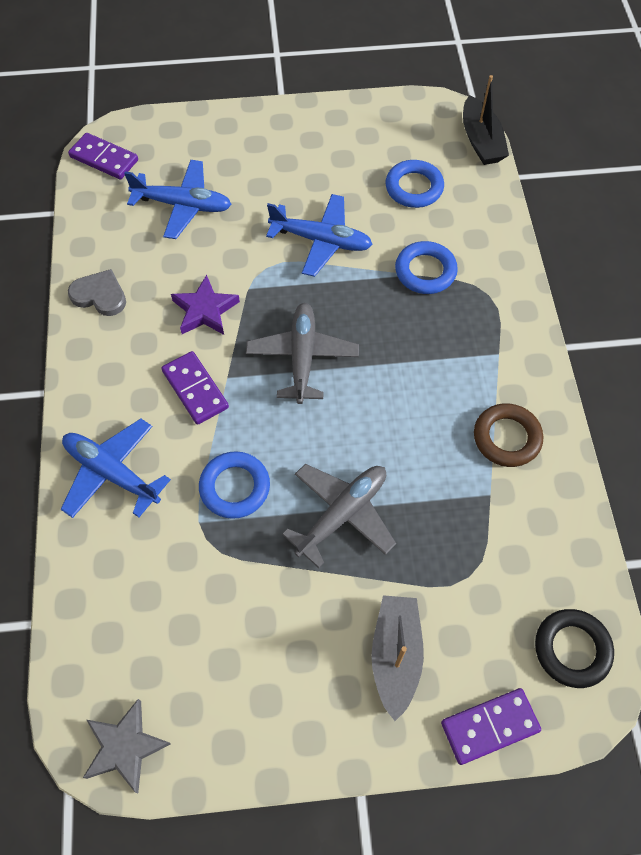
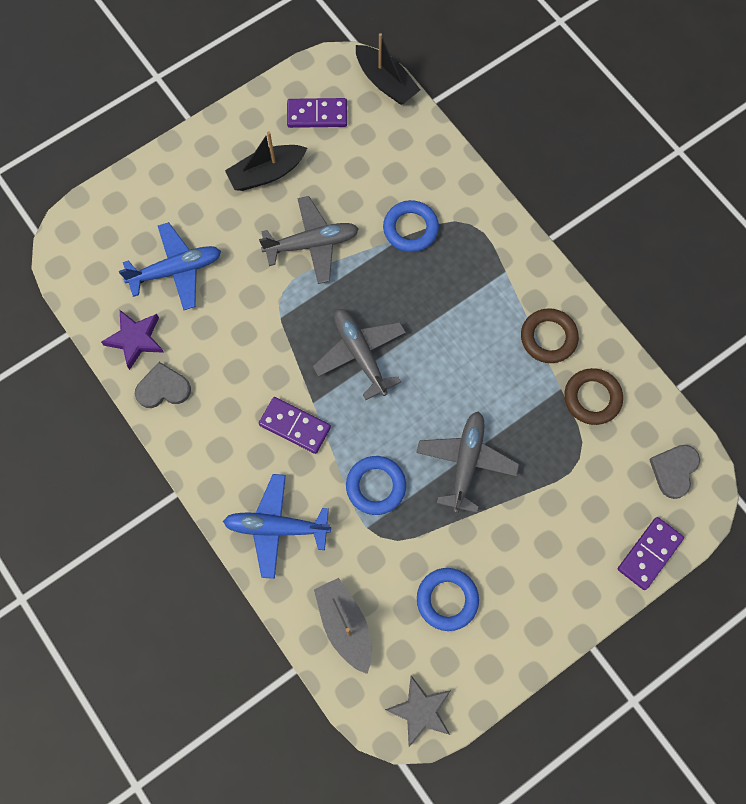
camera: 30 degrees left, 10 degrees up
purple domino [68,133,138,179] -> purple domino moved to [287,98,347,128]
purple star [171,275,240,335] -> purple star moved to [101,310,164,370]
blue plane [266,194,373,277] -> grey plane [259,196,359,284]
grey boat [371,595,424,721] -> grey boat moved to [314,578,371,674]
blue ring [386,160,444,208] -> blue ring moved to [417,568,479,631]
black ring [535,609,614,688] -> grey heart [649,445,700,499]
none -> black boat [225,131,307,191]
none -> brown ring [564,368,623,425]

